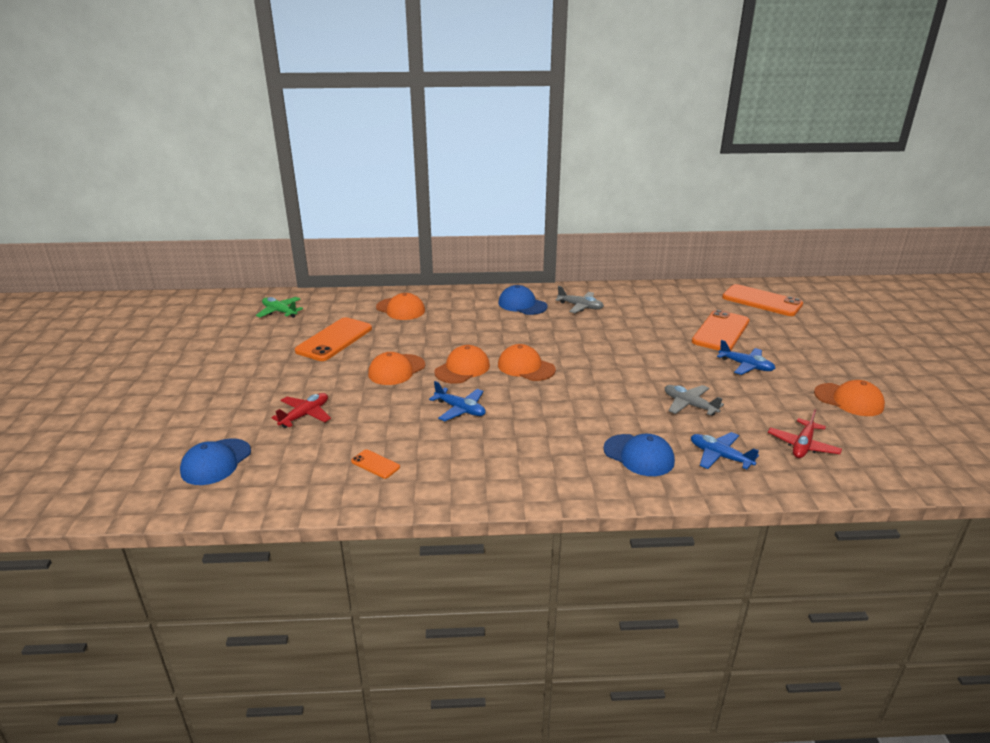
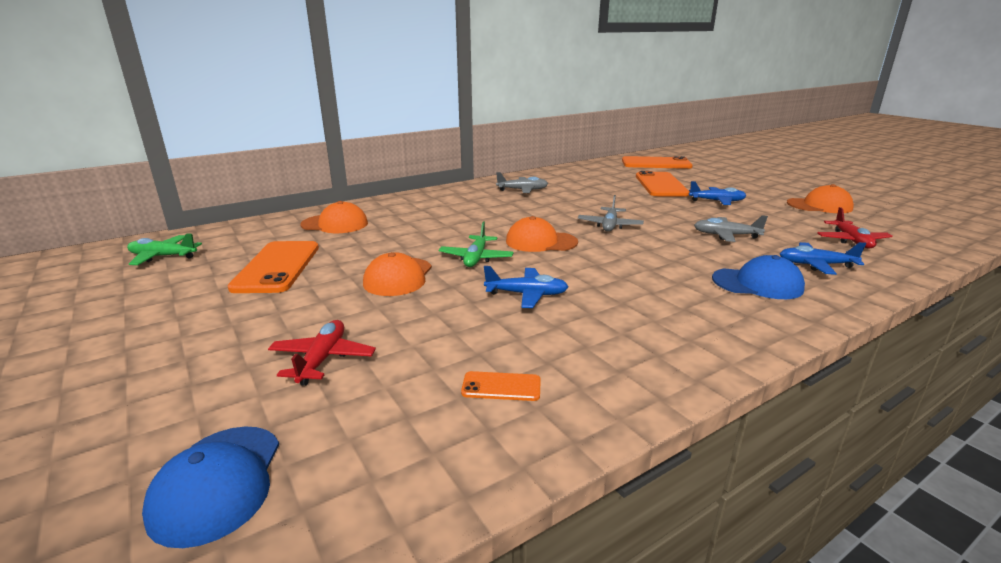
camera: 30 degrees left, 5 degrees down
orange cap [434,345,490,384] -> green plane [439,221,514,267]
blue cap [498,285,548,315] -> none
none -> grey plane [578,195,644,232]

